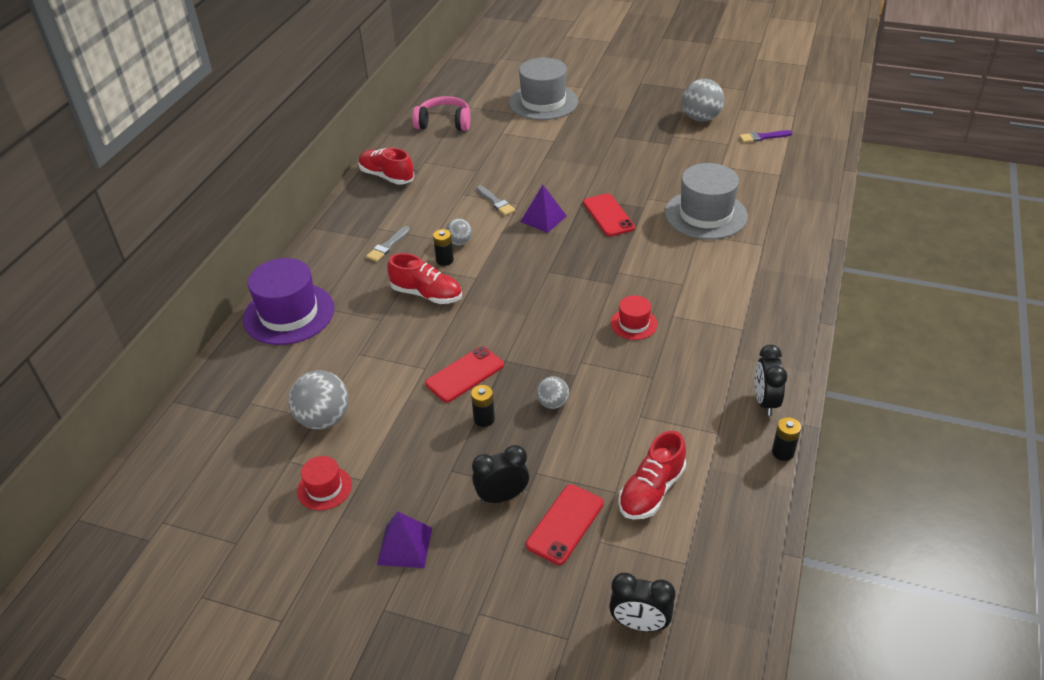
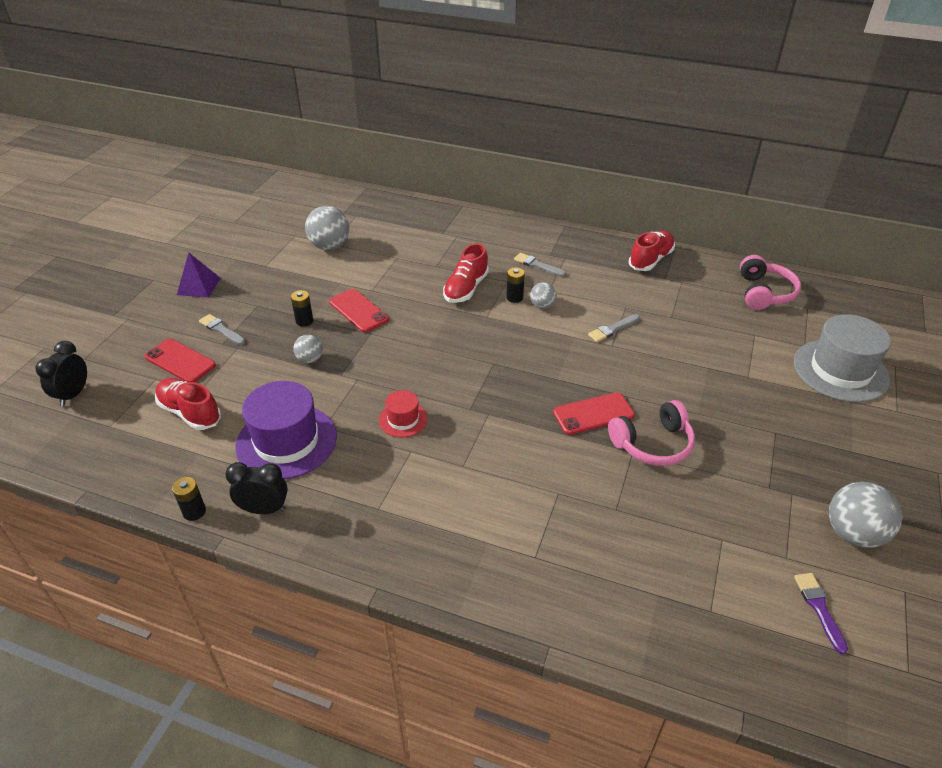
camera: 90 degrees right, 0 degrees up
purple hat [243,258,334,345] -> purple hat moved to [235,381,337,480]
red hat [297,456,352,510] -> none
black clock [472,445,529,504] -> grey brush [199,314,245,345]
purple pyramid [520,185,567,233] -> none
grey hat [665,163,748,240] -> none
none -> pink headphones [608,400,695,466]

